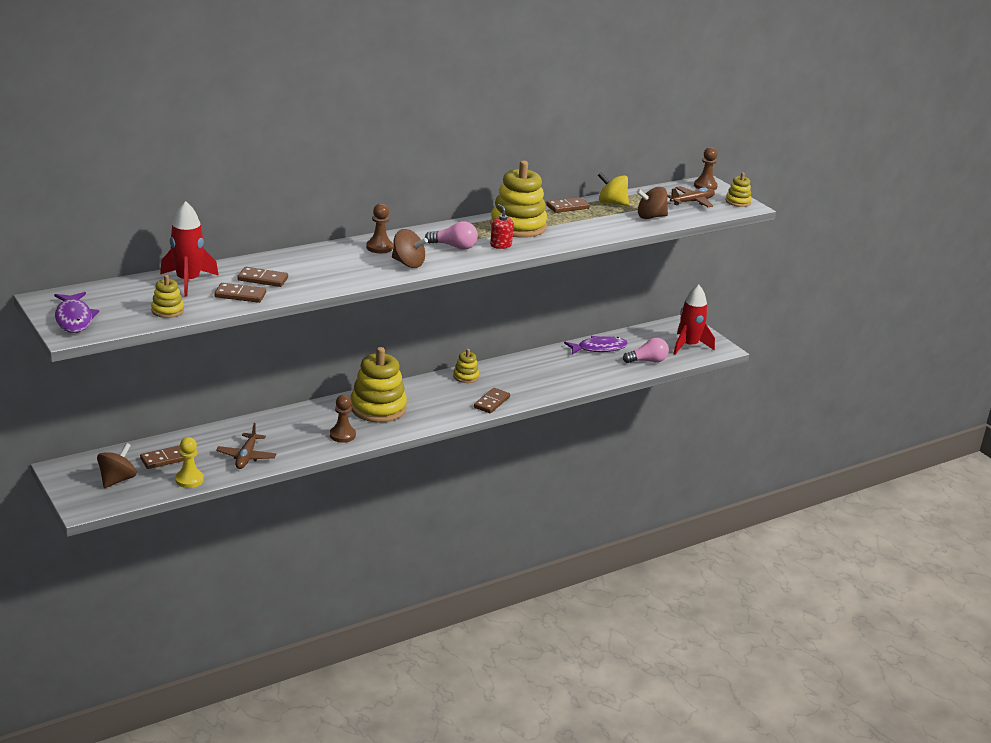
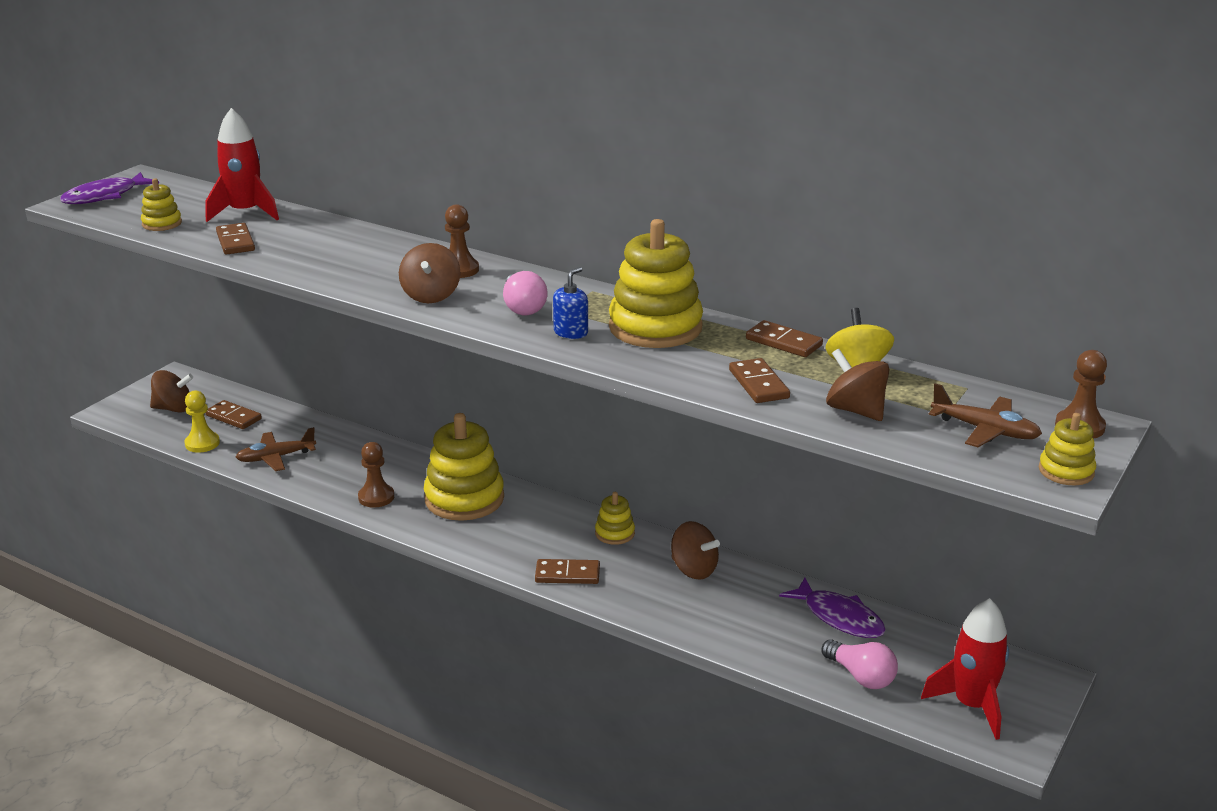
camera: 65 degrees right, 0 degrees up
brown domino [237,267,288,287] -> brown domino moved to [729,358,790,403]
red soap dispenser [490,204,514,249] -> blue soap dispenser [553,267,588,339]
none -> brown spinning top [671,521,720,580]

